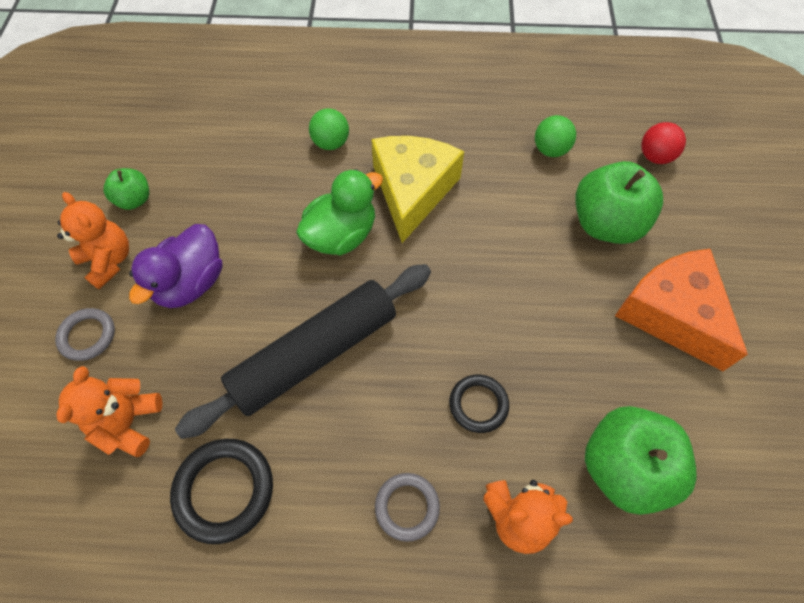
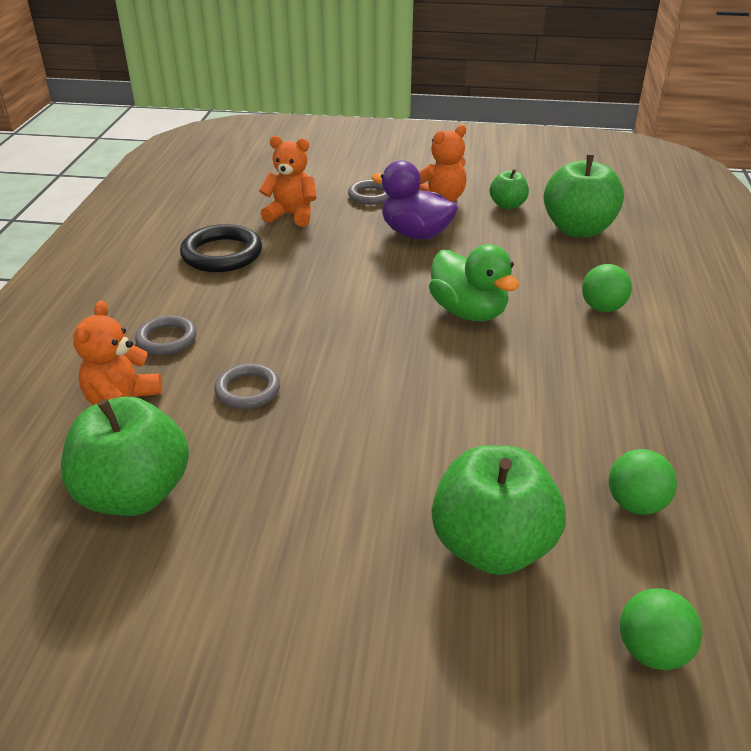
camera: 95 degrees right, 25 degrees down
black rolling pin [175,264,431,439] -> none
yellow cheese [371,136,464,243] -> none
black ring [449,375,509,433] -> grey ring [214,363,280,409]
orange cheese [615,249,748,371] -> none
red ball [641,122,686,164] -> green ball [620,588,703,670]
none -> green apple [544,155,624,237]

